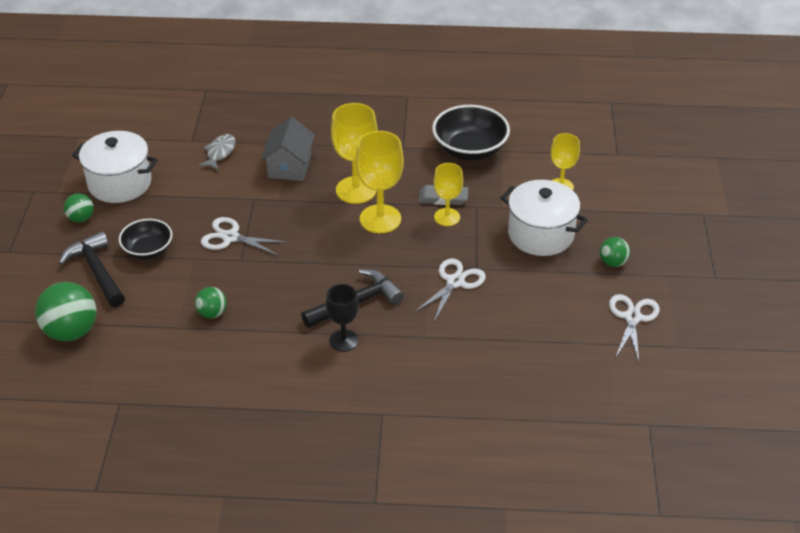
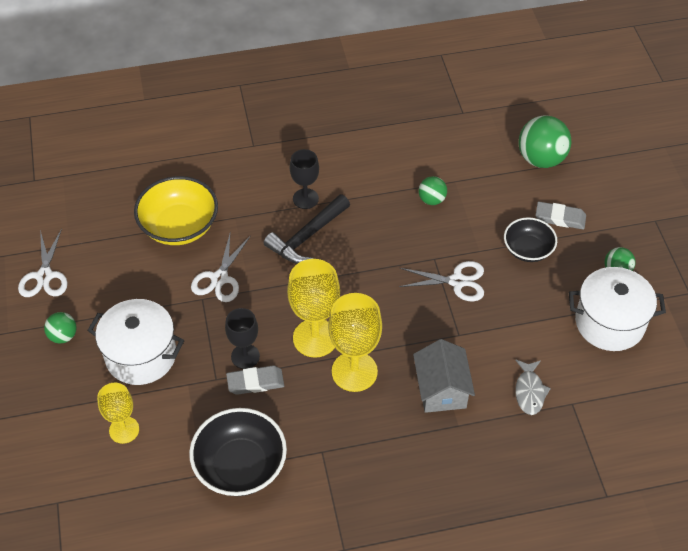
camera: 165 degrees right, 10 degrees up
black hammer [59,231,125,307] -> grey eraser [535,202,586,229]
yellow goblet [434,163,463,226] -> black goblet [225,308,260,369]
none -> yellow bowl [134,176,218,245]

